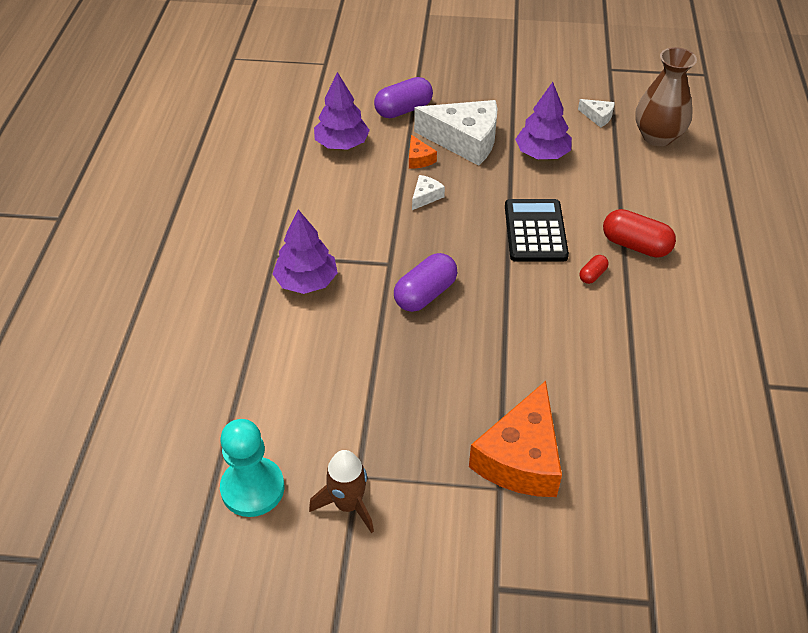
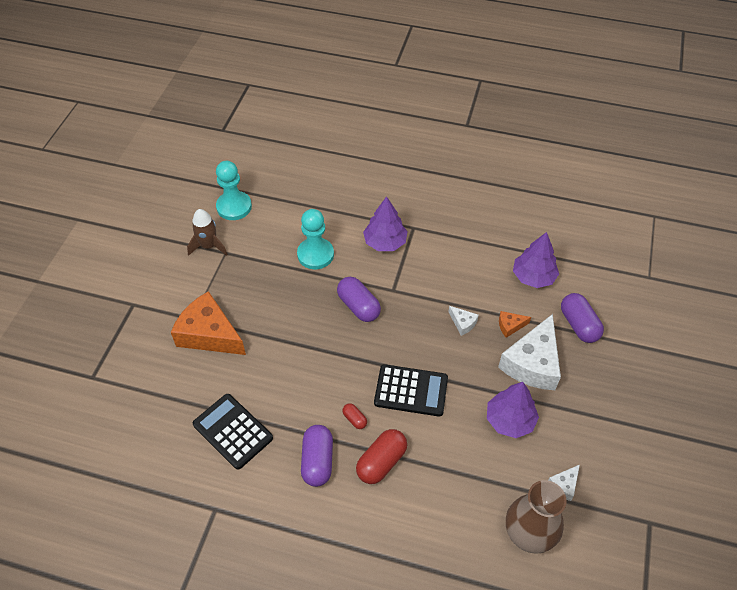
camera: 100 degrees right, 5 degrees up
none -> black calculator [193,394,273,469]
none -> turquoise pawn [297,209,334,269]
none -> purple capsule [301,425,333,487]

